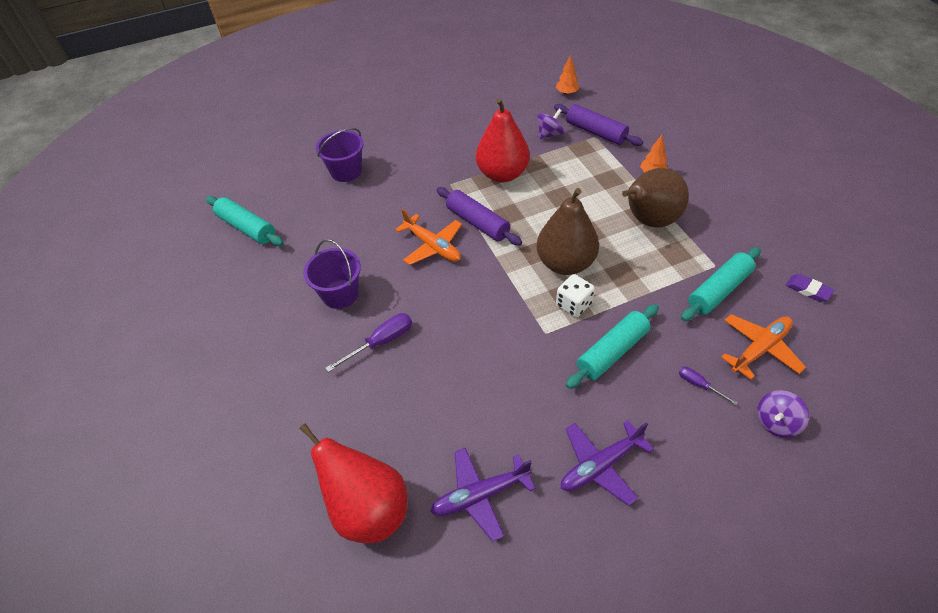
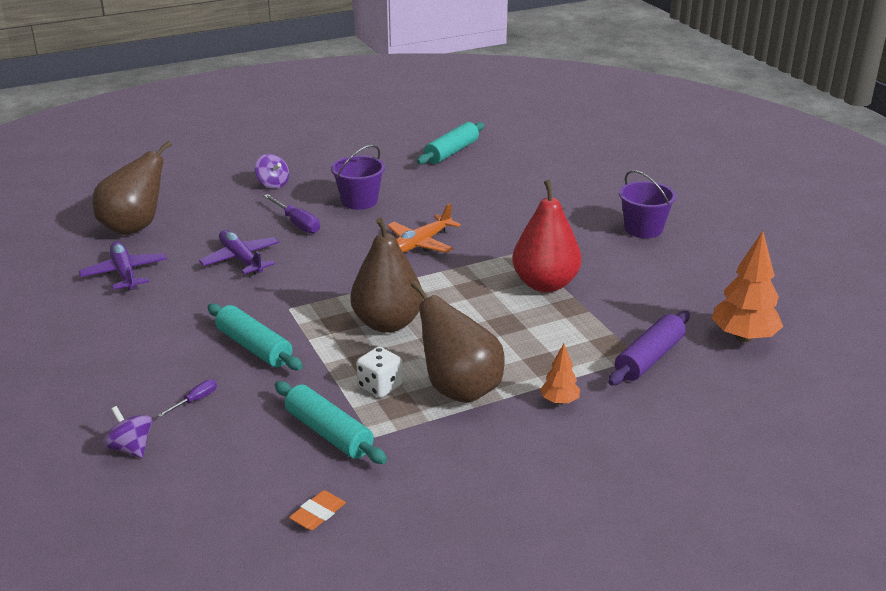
camera: 85 degrees right, 20 degrees down
red pear [299,423,407,544] -> brown pear [93,141,172,235]
purple bucket [316,128,364,182] -> purple bucket moved to [619,170,676,238]
purple rolling pin [437,187,522,246] -> none
purple spinning top [537,109,564,140] -> purple spinning top moved to [255,154,289,189]
orange tree [556,55,580,95] -> orange tree [712,231,783,343], size x1.87
white dice [556,274,595,317] -> white dice moved to [357,347,403,398]
purple plane [561,420,654,506] -> purple plane moved to [199,230,279,274]
orange plane [721,314,806,380] -> none
purple eraser [786,274,834,302] -> orange eraser [289,490,346,530]

